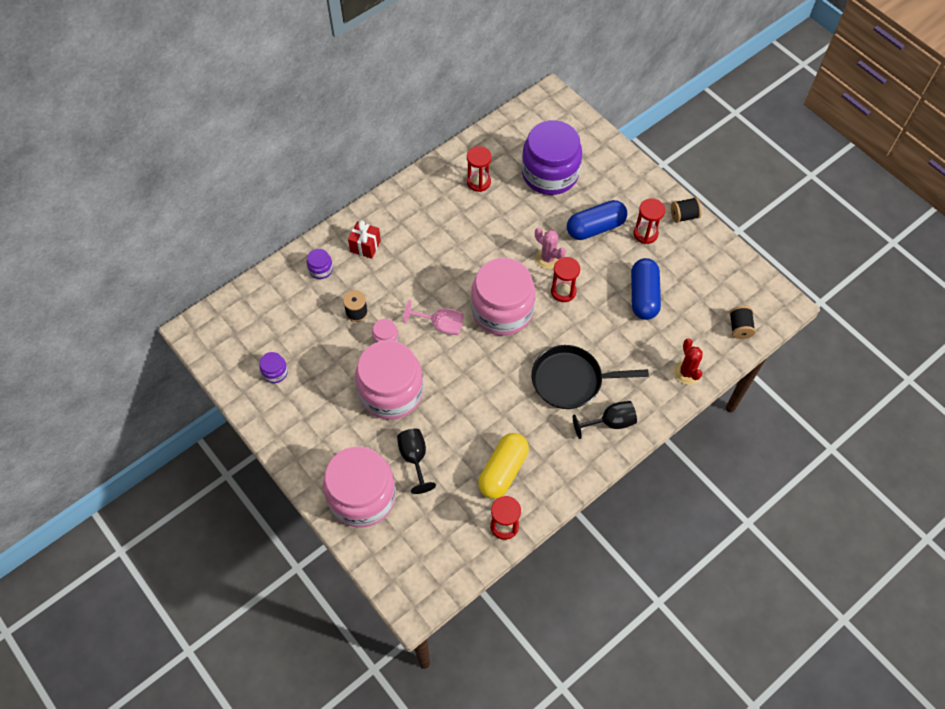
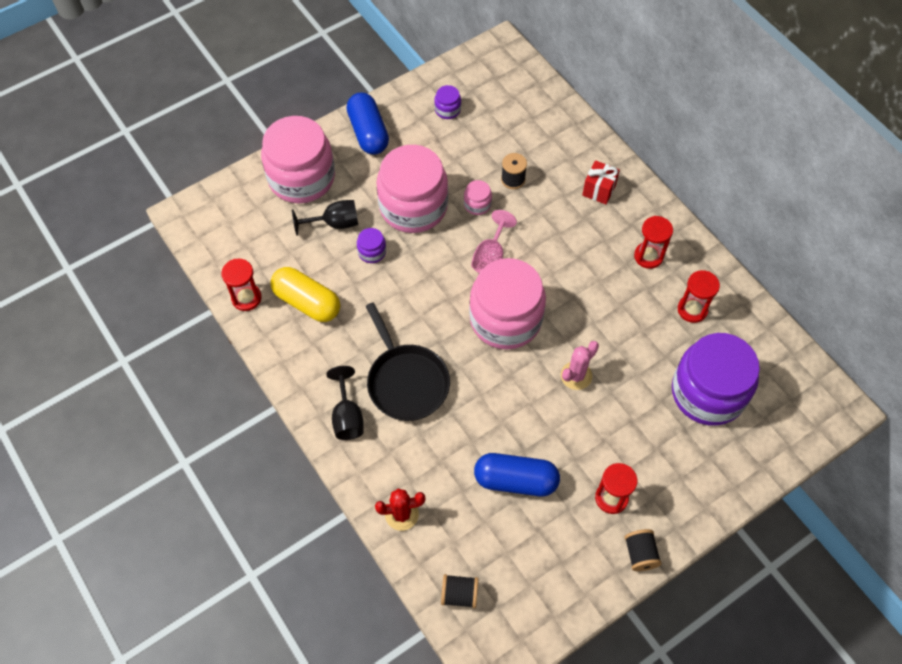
camera: 95 degrees right, 0 degrees up
purple jar [307,249,333,279] -> purple jar moved to [357,228,386,263]
black pan [531,345,649,409] -> black pan turned 150 degrees clockwise [365,302,450,421]
red hourglass [551,257,580,302] -> red hourglass moved to [634,216,673,269]
blue capsule [567,200,627,240] -> blue capsule moved to [347,93,389,155]

